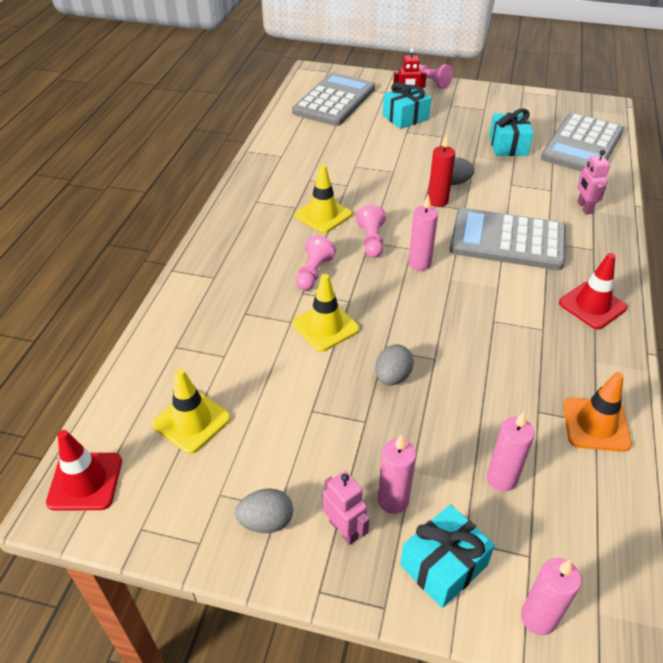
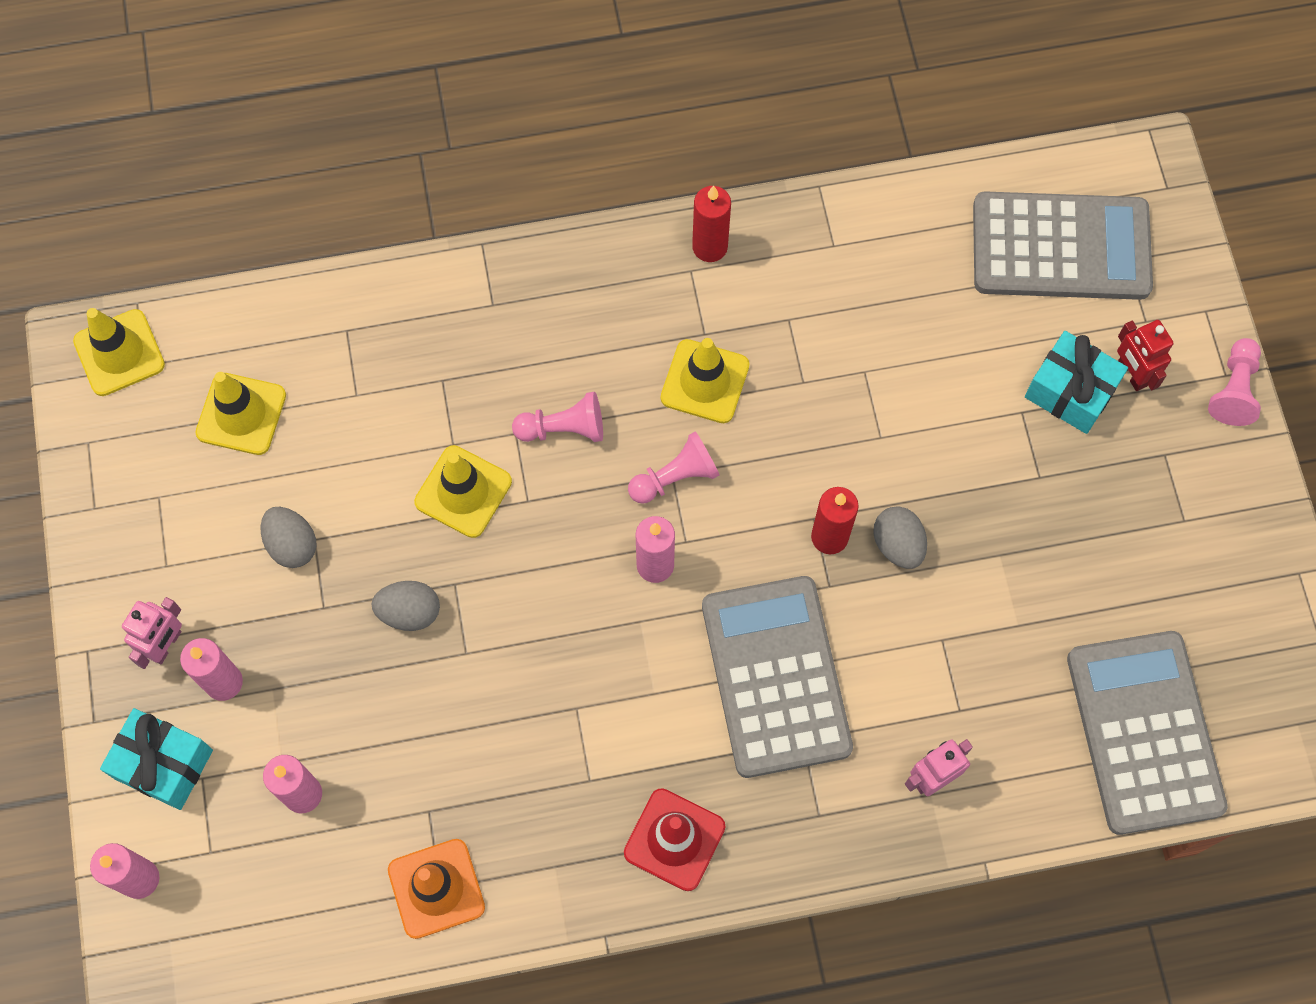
camera: 65 degrees right, 25 degrees up
red traffic cone [46,430,122,511] -> yellow traffic cone [73,308,165,396]
grey egg [235,488,293,533] -> grey egg moved to [261,507,317,568]
turquoise gift [489,108,534,156] -> none
grey calculator [541,113,624,172] -> grey calculator turned 75 degrees clockwise [1067,631,1228,835]
none -> red candle [692,186,731,262]

